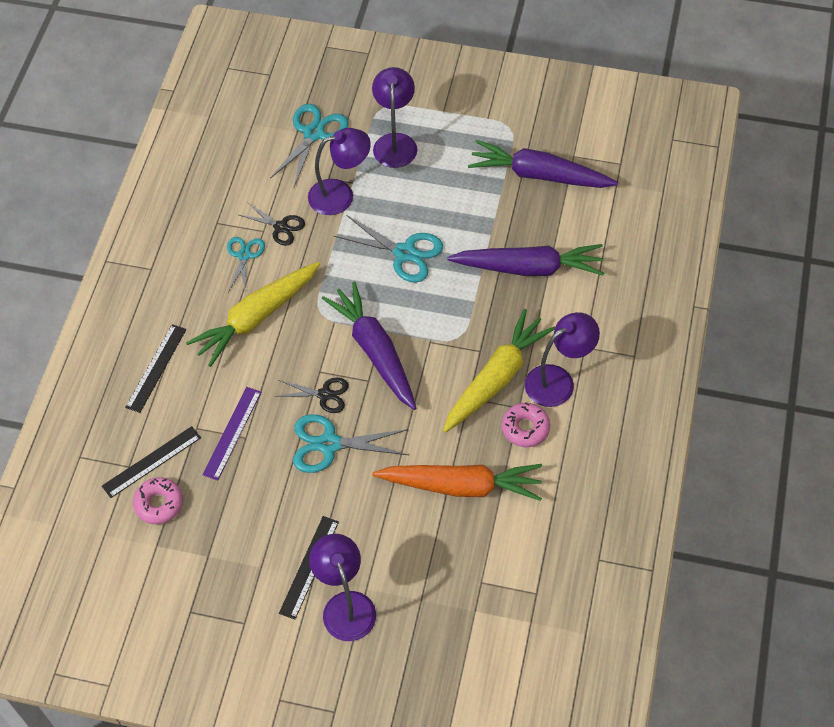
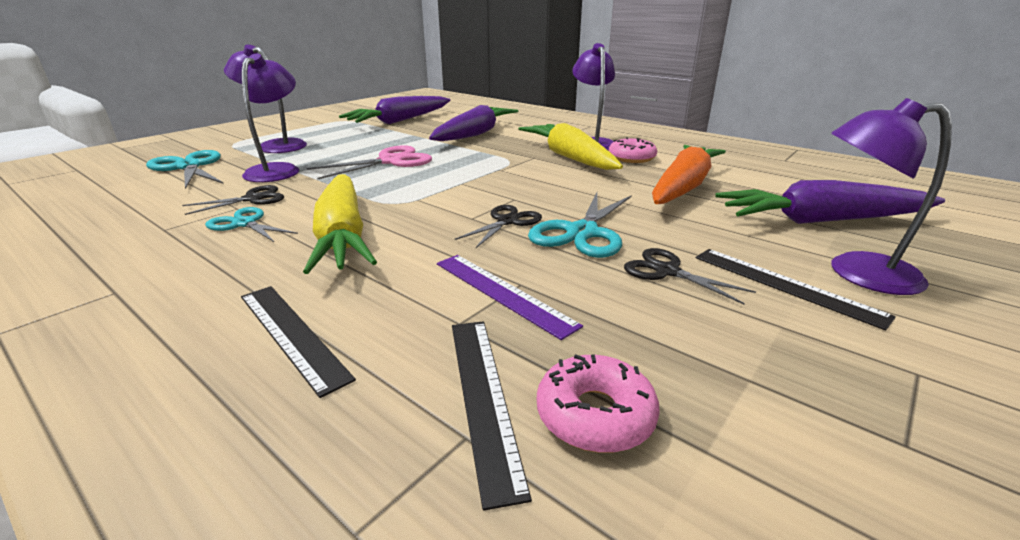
camera: 65 degrees left, 30 degrees down
purple carrot [322,281,416,410] -> purple carrot moved to [715,180,945,224]
turquoise scissors [334,215,443,282] -> pink scissors [307,145,432,180]
none -> black scissors [624,248,756,305]

